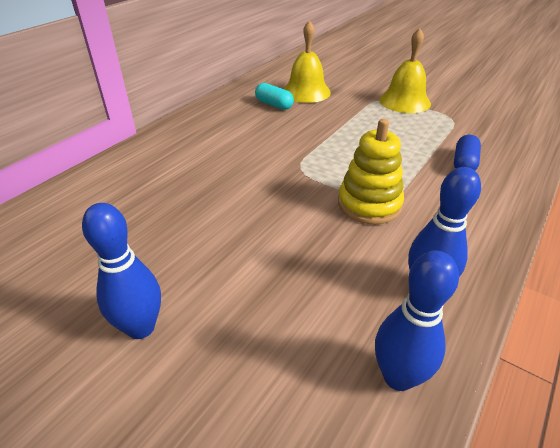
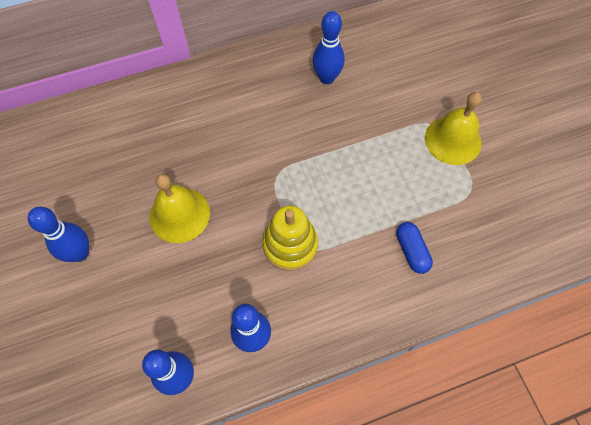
camera: 35 degrees right, 25 degrees up
turquoise capsule [255,83,294,110] -> blue bowling pin [312,11,345,84]
yellow bell [284,20,331,103] -> yellow bell moved to [150,174,210,243]
blue capsule [454,135,481,170] -> blue capsule turned 75 degrees counterclockwise [396,222,433,274]

